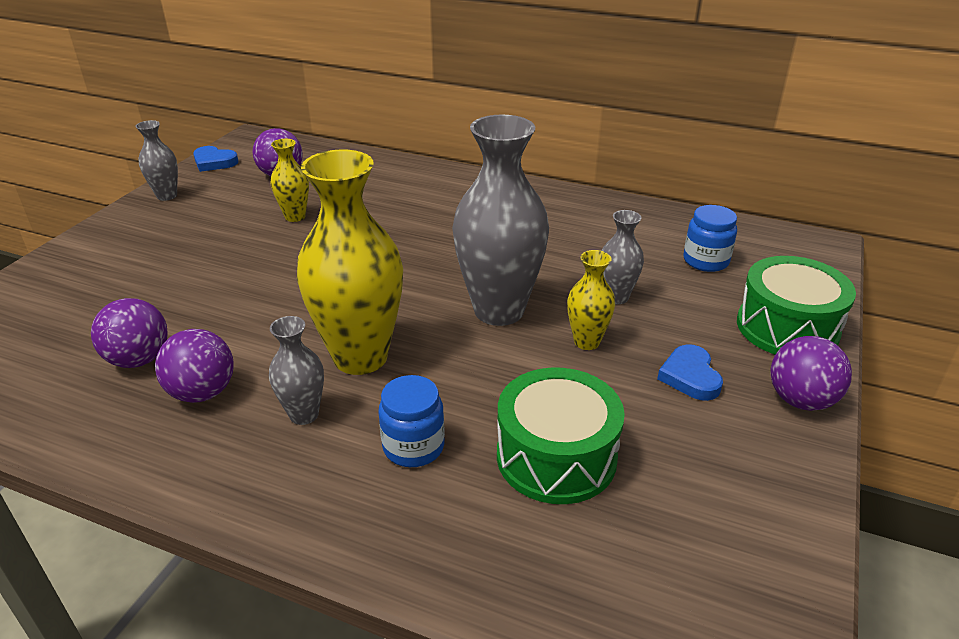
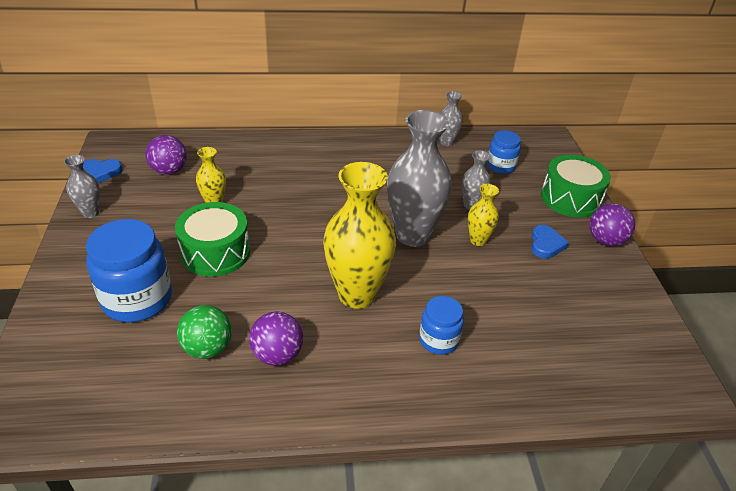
camera: 30 degrees left, 5 degrees up
purple ball [91,298,168,368] -> green ball [177,305,232,359]
grey vase [269,316,324,425] -> grey vase moved to [440,91,463,146]
green drum [497,367,625,504] -> green drum moved to [175,202,250,276]
blue heart [657,344,723,401] -> blue heart turned 135 degrees counterclockwise [531,225,569,259]
none -> blue jar [86,219,172,323]

